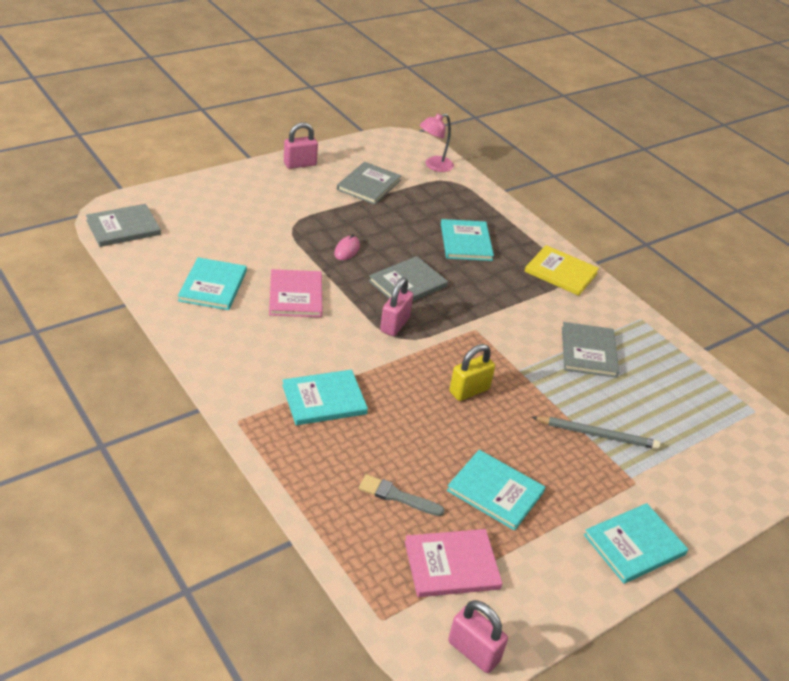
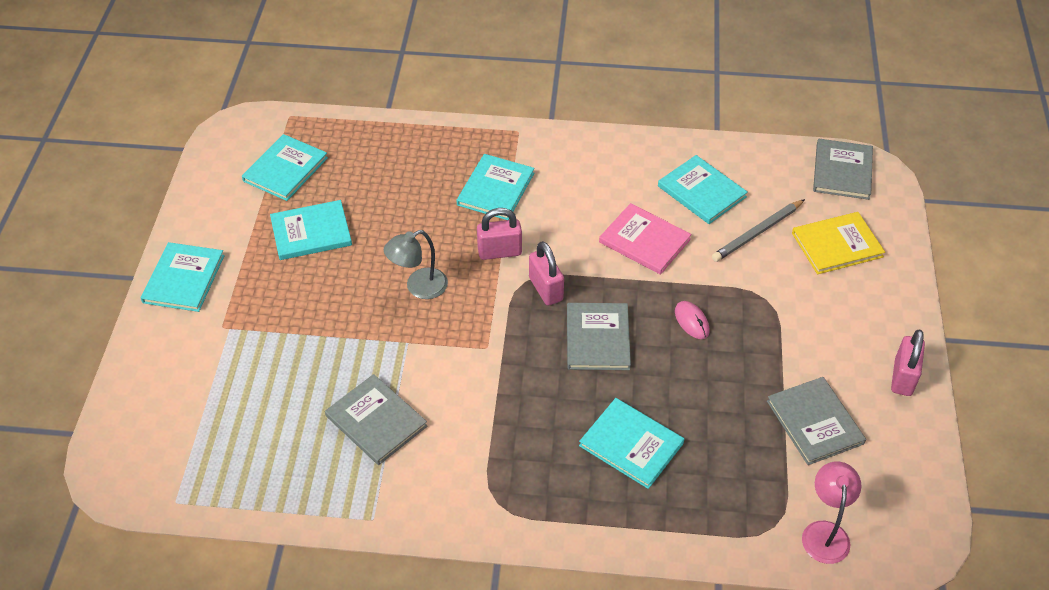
camera: 135 degrees right, 10 degrees up
grey brush [359,474,445,516] -> none
pink book [405,529,503,597] -> turquoise book [242,134,328,201]
pink padlock [448,600,508,673] -> pink padlock moved to [477,208,522,260]
yellow padlock [449,344,495,401] -> grey lamp [384,230,448,299]
yellow book [525,245,599,296] -> yellow book moved to [792,212,885,274]
grey pencil [532,417,660,449] -> grey pencil moved to [712,199,805,262]

